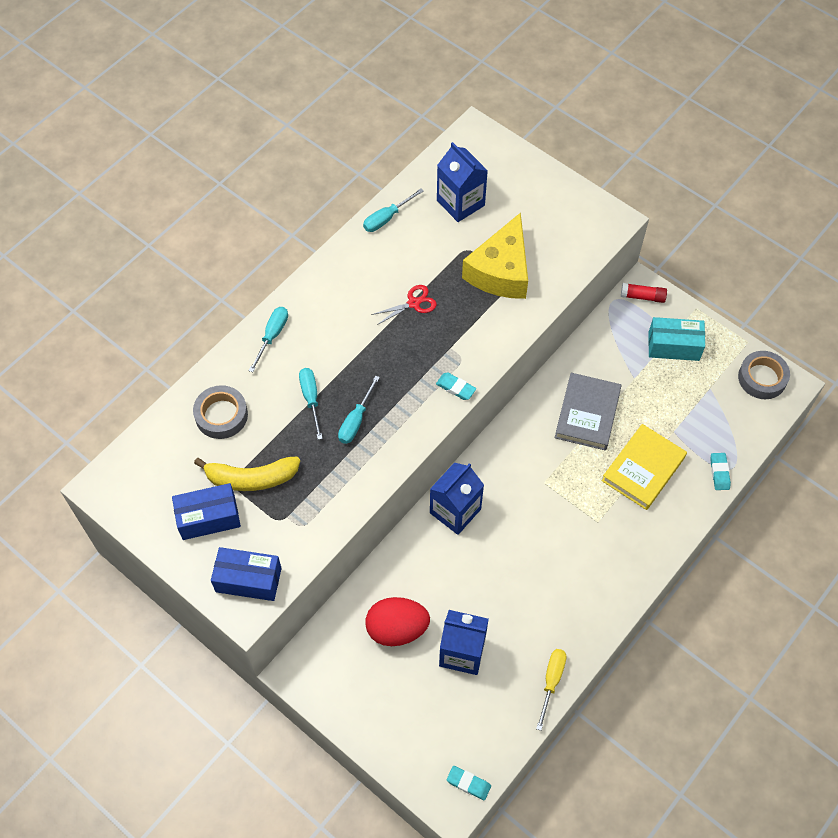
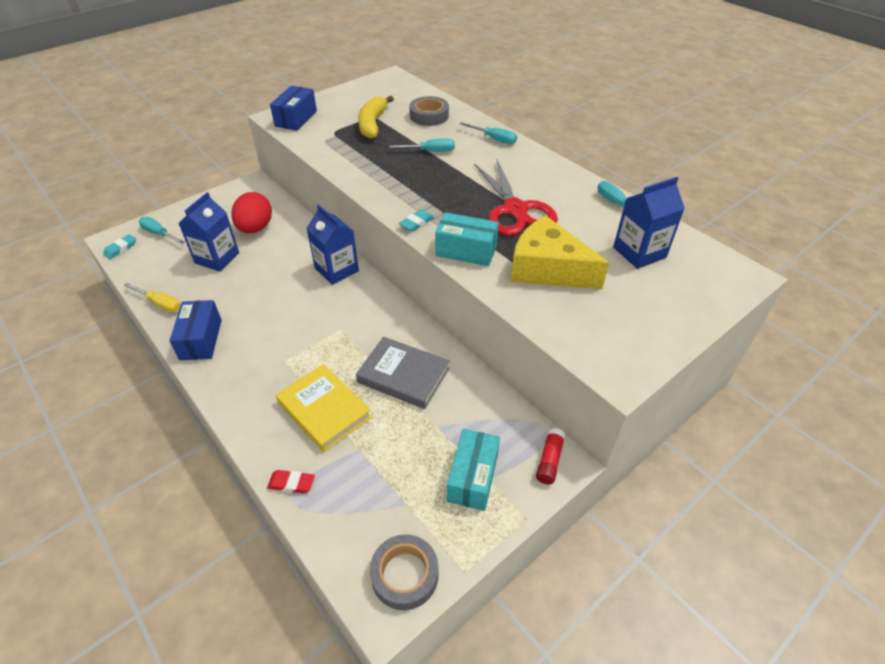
camera: 100 degrees right, 15 degrees down
blue box [172,483,241,540] -> blue box moved to [169,300,222,360]
turquoise screwdriver [338,375,380,444] -> turquoise screwdriver moved to [139,217,185,244]
red scissors [371,285,437,325] -> red scissors [474,158,558,236], size x2.10
turquoise eraser [710,453,731,490] -> red eraser [267,470,315,494]
none -> turquoise box [435,212,499,266]

